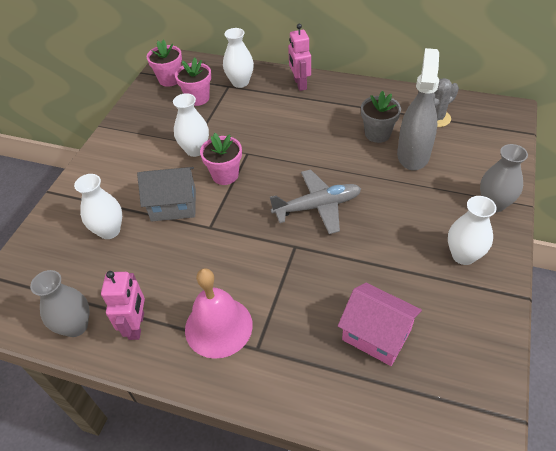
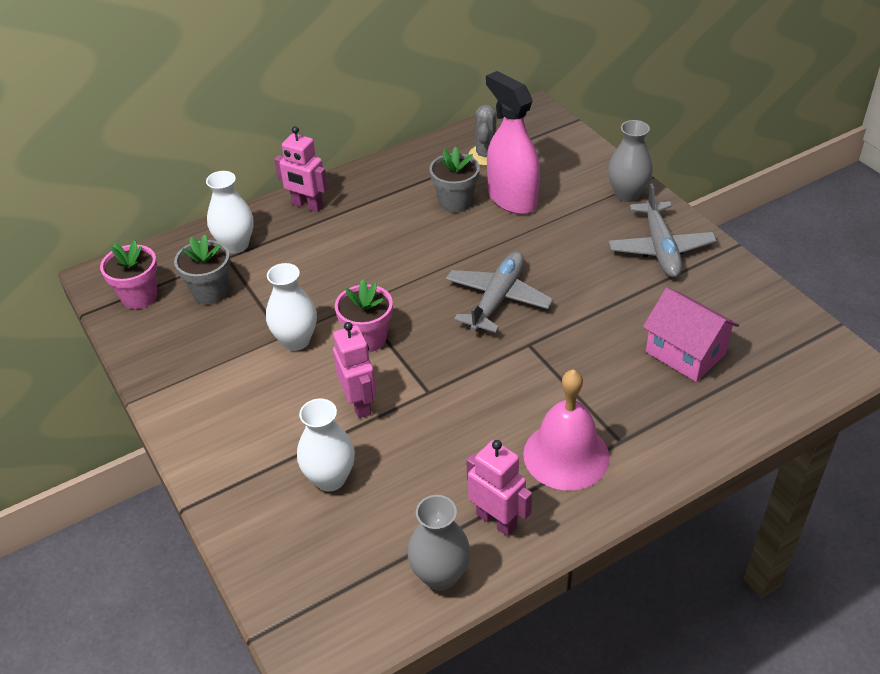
camera: 50 degrees left, 5 degrees down
grey house [137,167,196,222] -> pink robot [333,322,376,418]
pink flower pot [175,58,211,106] -> grey flower pot [174,234,230,305]
pink house [338,283,422,366] -> pink house turned 60 degrees clockwise [643,288,739,382]
grey spray bottle [397,48,439,170] -> pink spray bottle [486,71,540,214]
white vase [448,196,497,265] -> grey plane [608,183,717,277]

